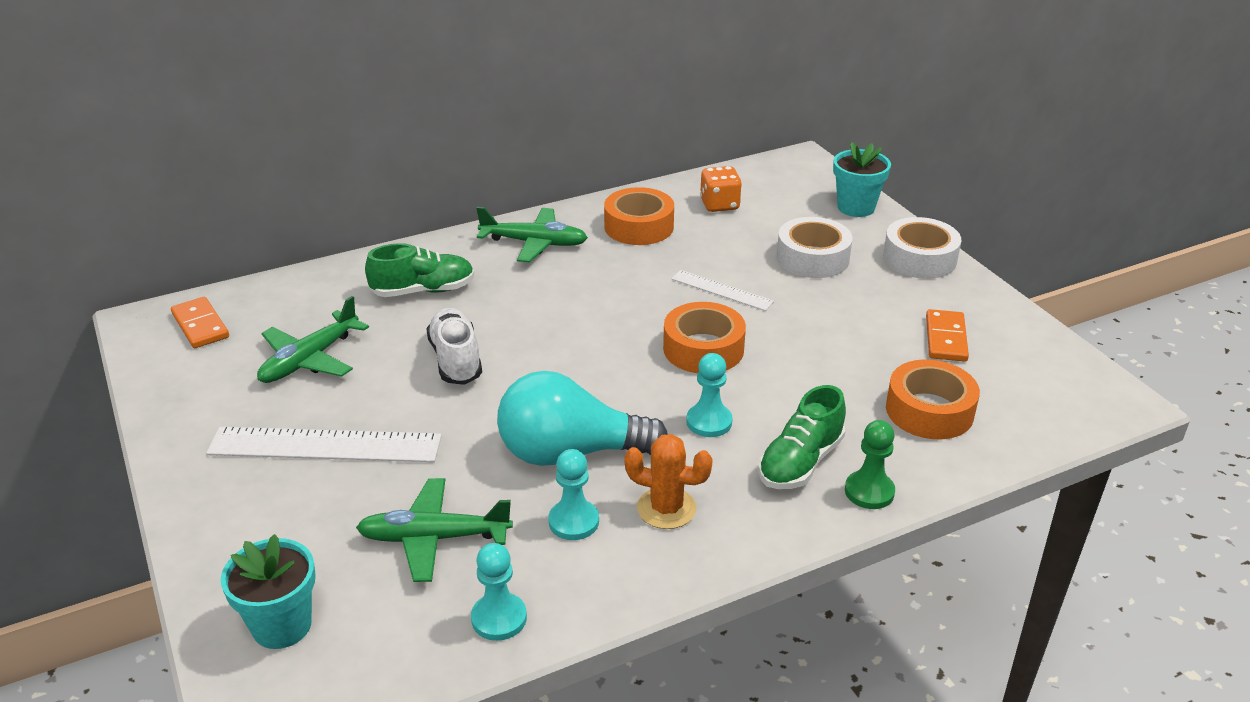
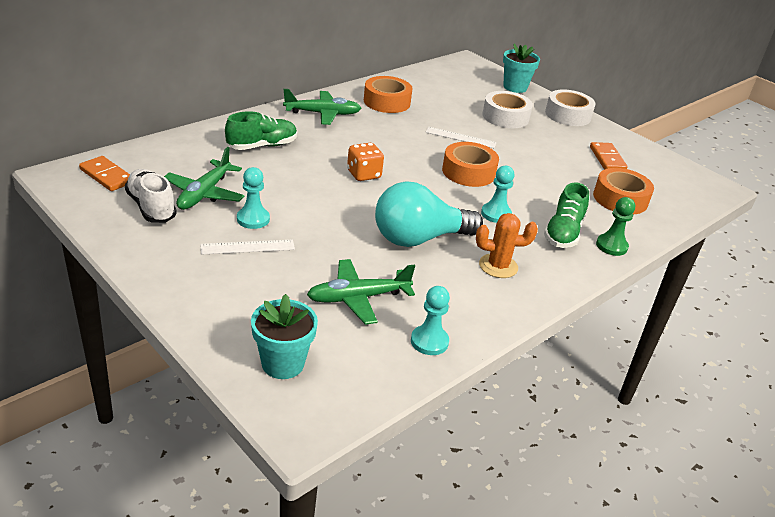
camera: 20 degrees left, 0 degrees up
white ruler [206,427,442,462] -> white ruler [200,240,295,255], size x0.56
white shoe [426,308,482,385] -> white shoe moved to [125,169,177,223]
turquoise pawn [548,449,599,540] -> turquoise pawn moved to [237,167,270,229]
orange dice [700,166,742,212] -> orange dice moved to [347,143,384,181]

